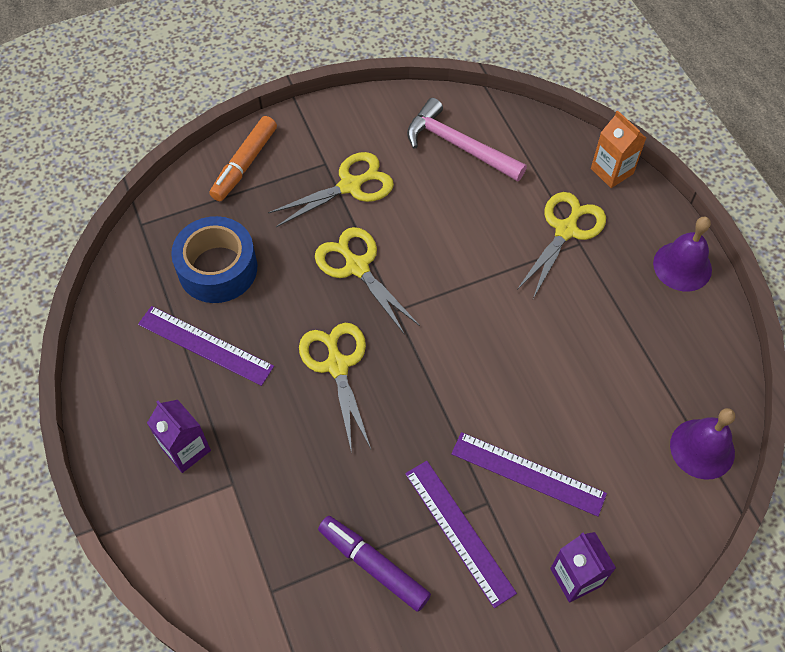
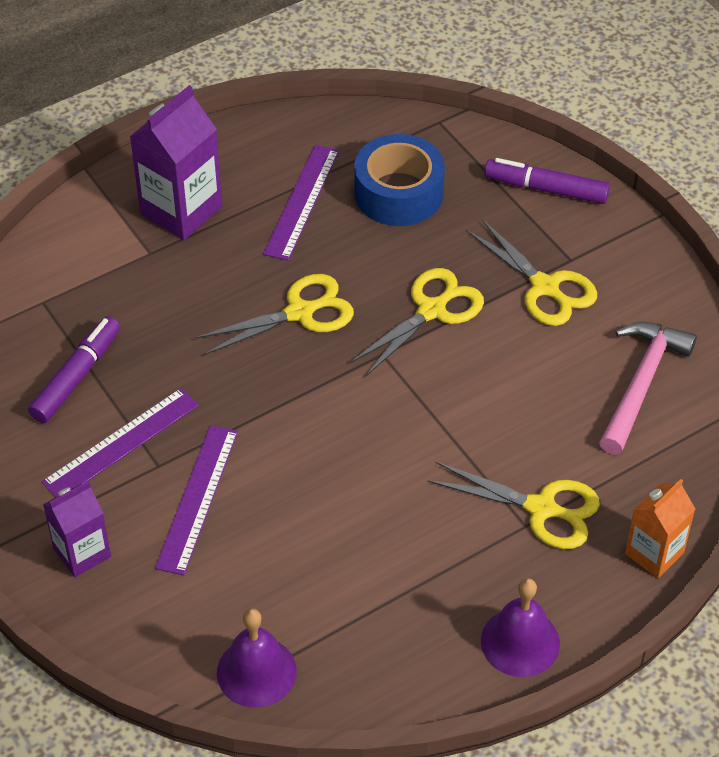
camera: 80 degrees right, 10 degrees down
purple carton [147,400,211,473] -> purple carton [130,85,222,240], size x1.60
orange marker [209,116,277,201] -> purple marker [484,158,610,204]

